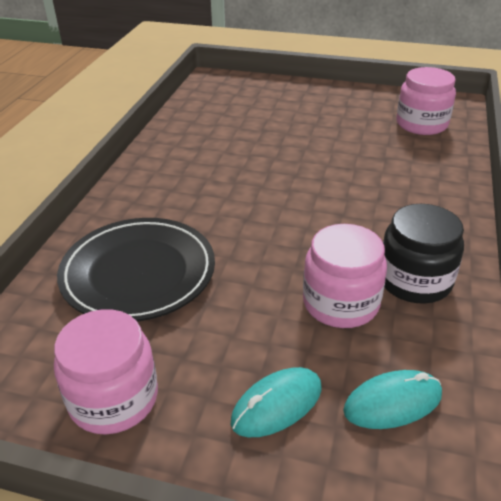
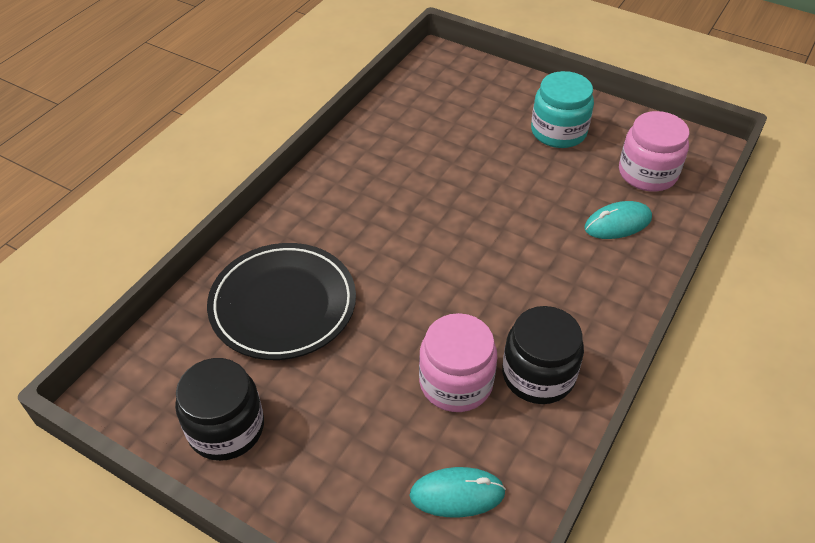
camera: 15 degrees right, 10 degrees up
pink jar [54,309,158,434] -> black jar [175,358,264,461]
turquoise mouse [231,367,322,437] -> turquoise mouse moved to [584,201,652,239]
none -> turquoise jar [531,71,594,148]

